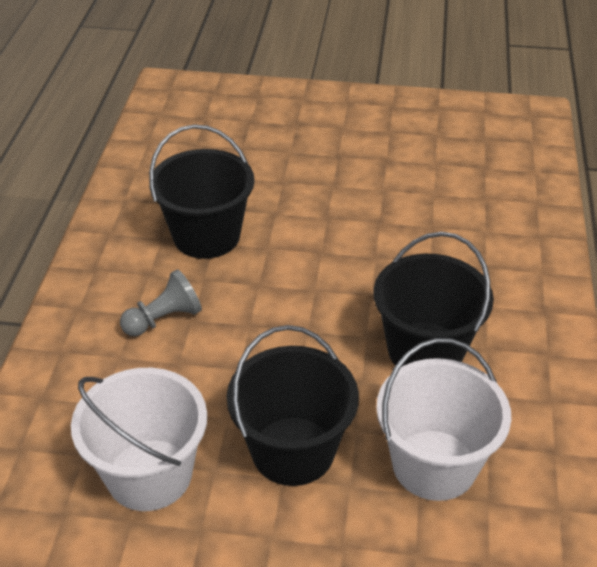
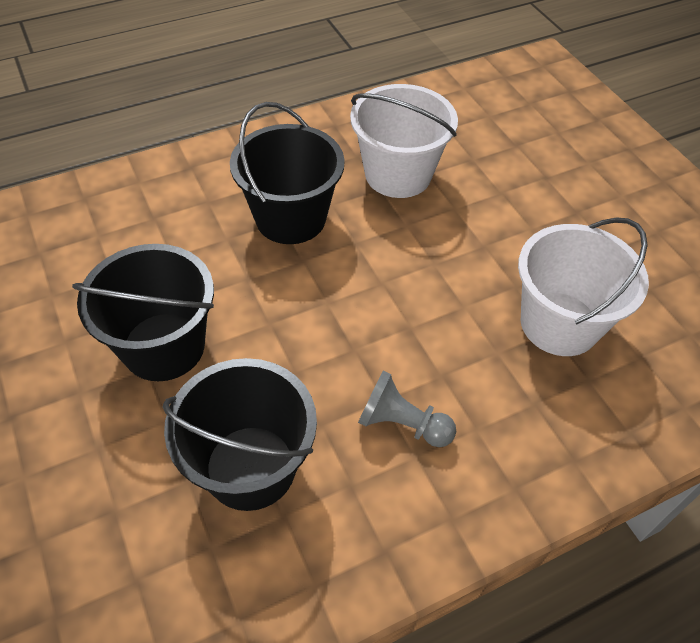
camera: 125 degrees left, 10 degrees up
black bucket [227,325,359,486] -> black bucket moved to [72,244,214,381]

